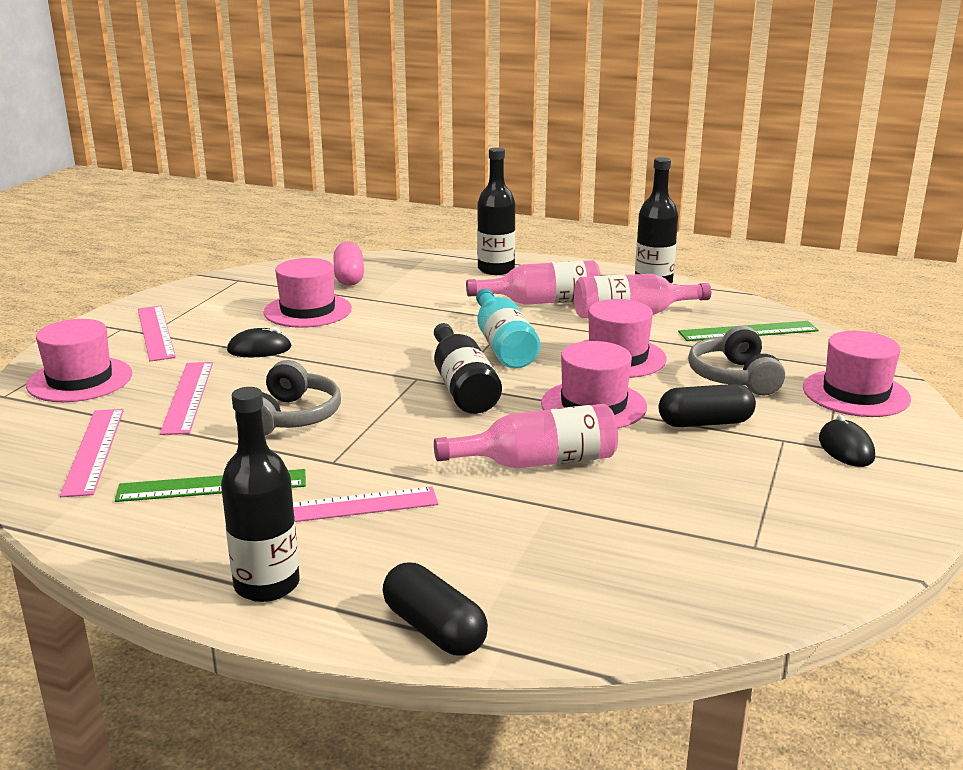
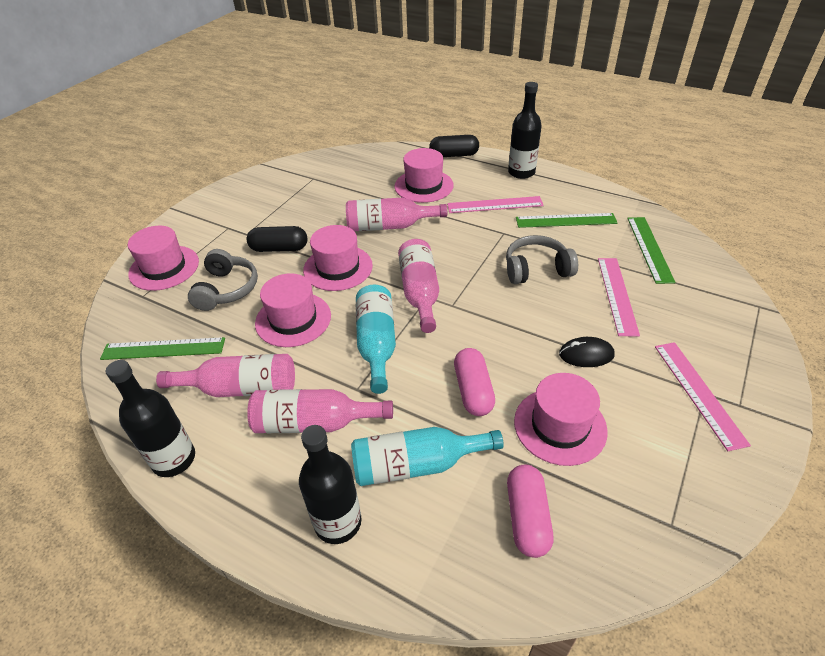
camera: 170 degrees left, 20 degrees up
pink hat [26,319,132,402] -> pink hat moved to [394,148,454,203]
pink ruler [60,409,124,497] -> green ruler [627,217,676,284]
grey headphones [235,360,341,436] -> grey headphones turned 60 degrees clockwise [506,235,578,284]
black capsule [382,563,488,656] -> black capsule turned 60 degrees counterclockwise [429,135,479,157]
black bottle [434,323,502,414] -> pink bottle [398,239,439,333]
black mouse [819,415,875,467] -> none
none -> turquoise bottle [351,427,504,486]
none -> pink capsule [454,348,495,416]

